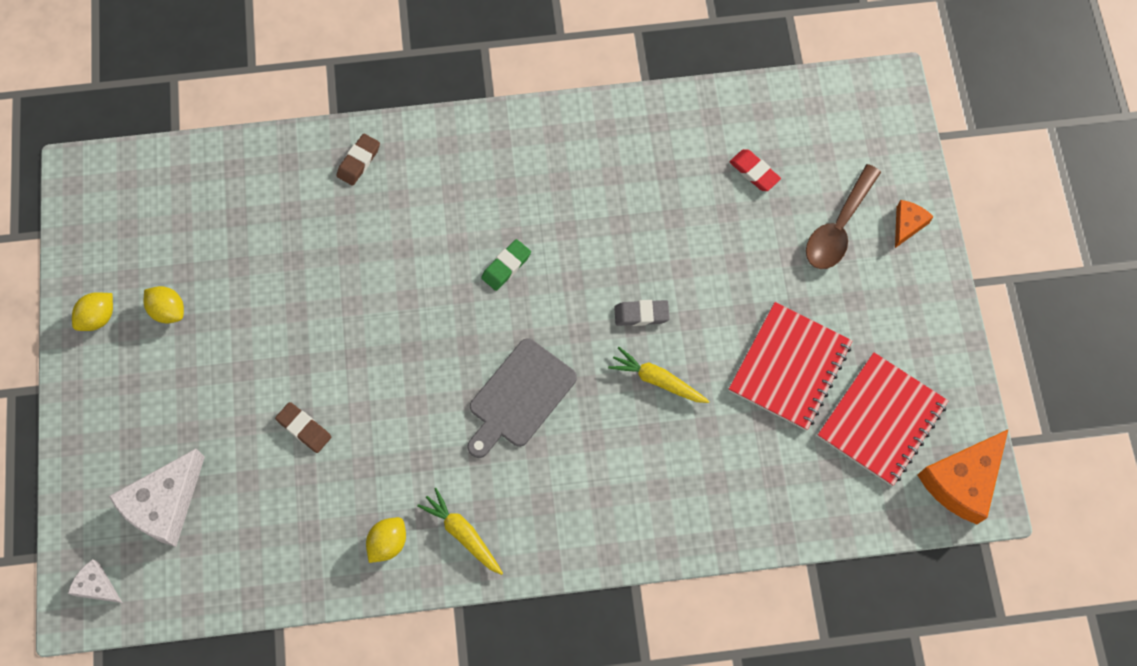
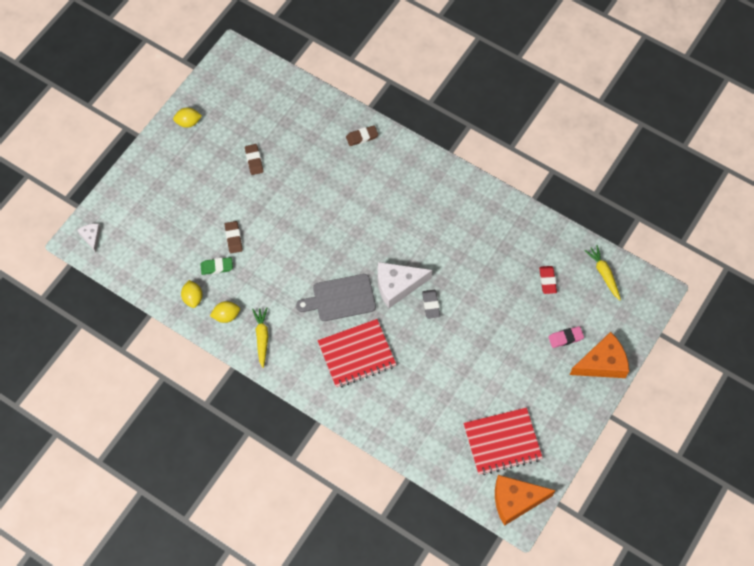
camera: 40 degrees right, 5 degrees down
white cheese [109,449,205,547] -> white cheese moved to [377,262,432,308]
yellow lemon [143,286,184,323] -> yellow lemon moved to [181,280,203,308]
green eraser [481,239,531,291] -> green eraser moved to [200,257,233,275]
yellow carrot [608,347,710,403] -> yellow carrot moved to [585,245,621,300]
grey eraser [614,300,670,326] -> grey eraser turned 45 degrees clockwise [422,290,440,319]
red notebook [729,302,852,430] -> red notebook moved to [317,319,397,388]
brown spoon [806,164,881,269] -> pink eraser [548,326,584,348]
orange cheese [895,200,933,248] -> orange cheese [570,332,629,378], size x1.92
none -> brown eraser [245,144,263,175]

